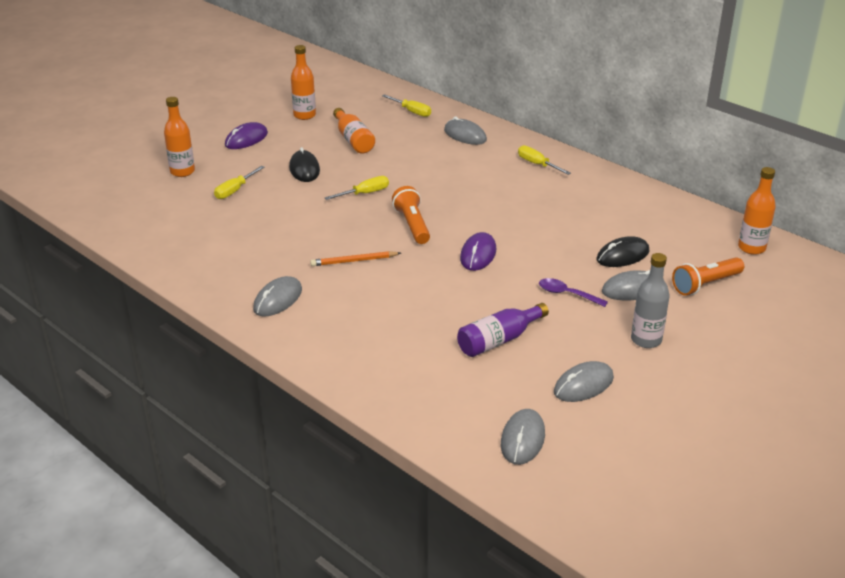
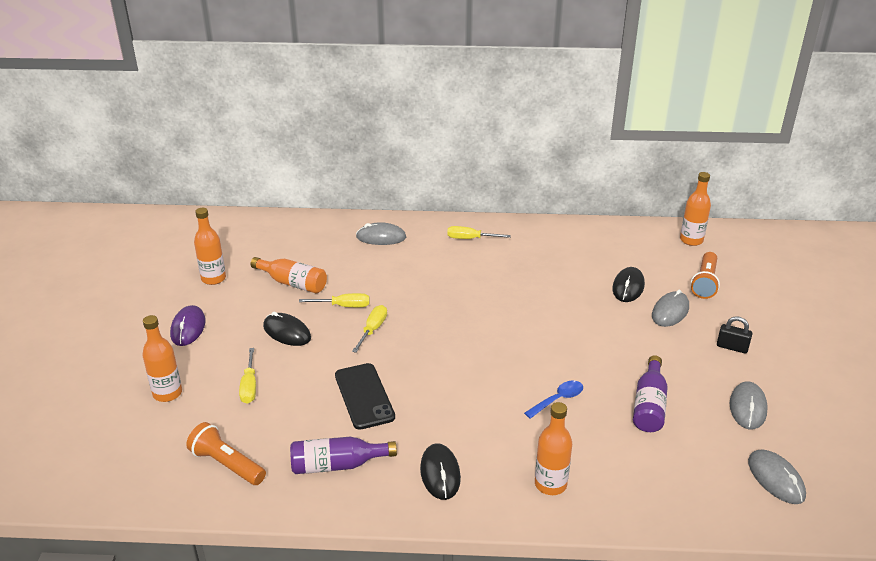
camera: 40 degrees left, 0 degrees up
grey mouse [253,276,302,317] -> black mouse [420,443,461,500]
orange pencil [310,251,401,266] -> none
yellow screwdriver [382,94,431,117] -> yellow screwdriver moved to [299,293,370,307]
orange flashlight [392,186,430,244] -> orange flashlight moved to [186,422,266,485]
purple mouse [460,232,496,271] -> none
purple spoon [539,278,608,307] -> none
grey bottle [631,253,670,348] -> black padlock [717,316,752,354]
none -> purple bottle [290,437,397,474]
none -> black phone [335,363,395,430]
none -> blue spoon [524,381,583,419]
none -> orange bottle [535,402,572,495]

